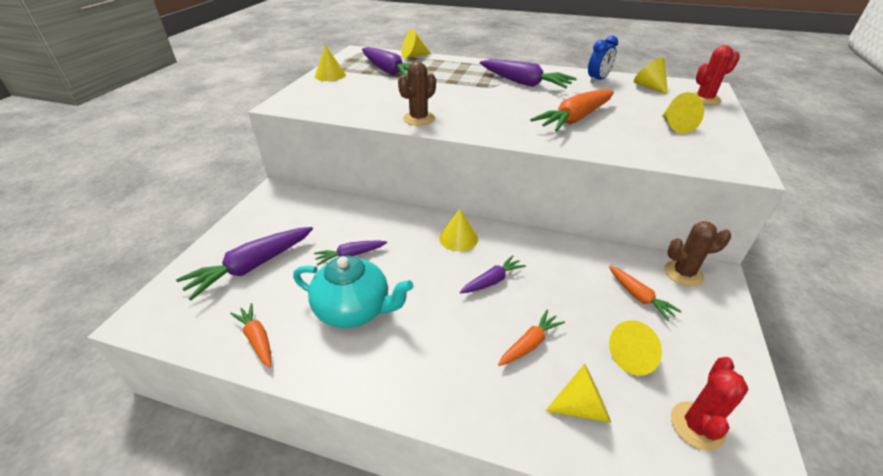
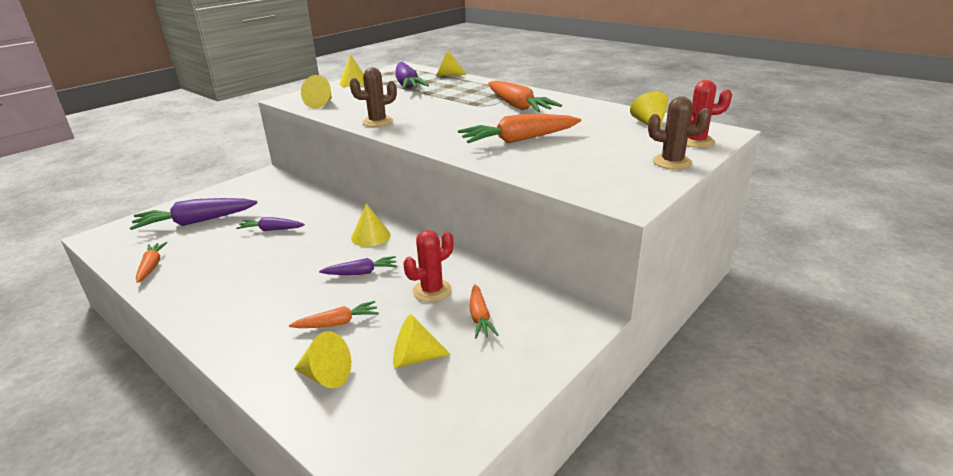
camera: 25 degrees right, 10 degrees down
turquoise teapot [293,256,413,328] -> none
purple carrot [480,59,577,88] -> orange carrot [488,81,562,112]
blue clock [588,36,618,83] -> none
yellow cone [662,92,704,134] -> yellow cone moved to [301,75,332,109]
brown cactus [665,221,731,286] -> brown cactus moved to [648,96,711,170]
red cactus [671,357,748,451] -> red cactus moved to [403,230,453,302]

